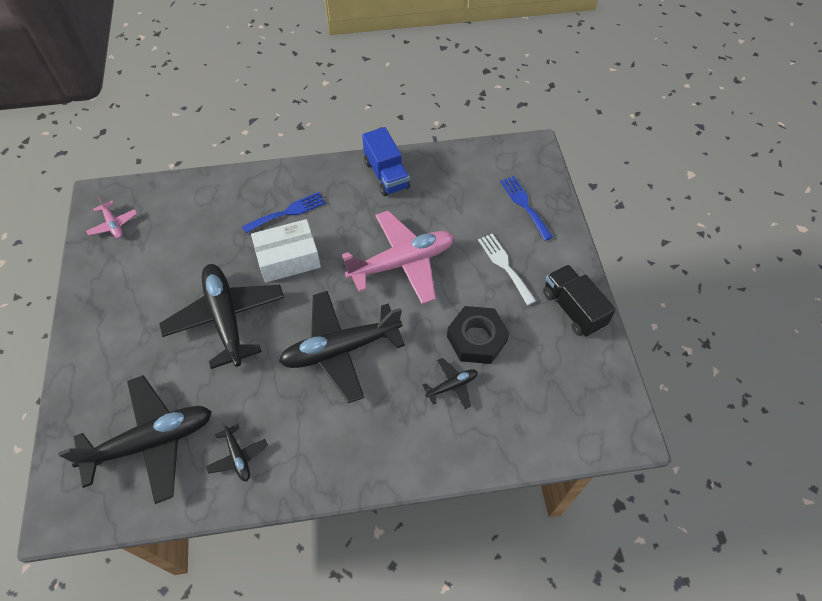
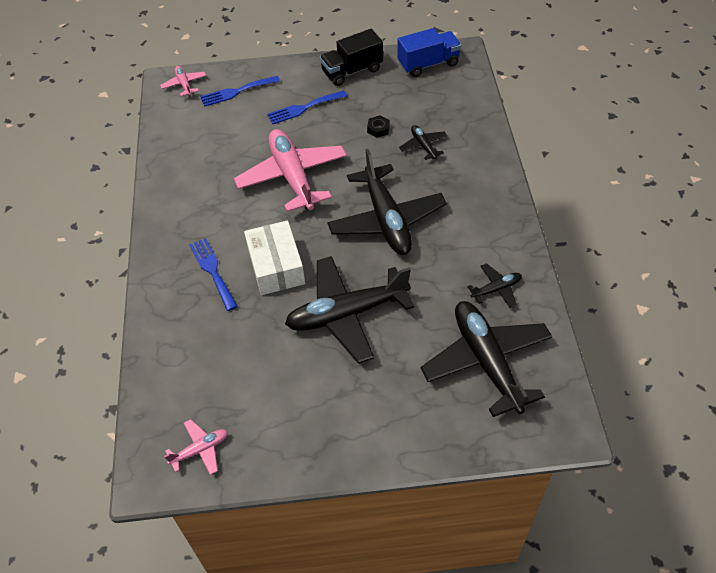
camera: 85 degrees left, 5 degrees down
blue truck [362,127,410,196] -> blue truck moved to [397,28,461,77]
black nut [447,306,509,364] -> black nut [367,115,390,138], size x0.46
white fork [478,234,536,305] -> blue fork [267,91,347,124]
none -> pink plane [160,66,206,96]

